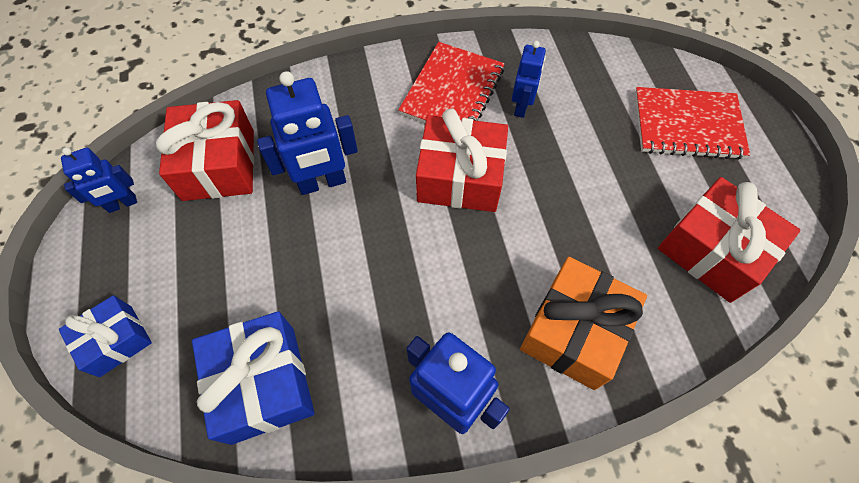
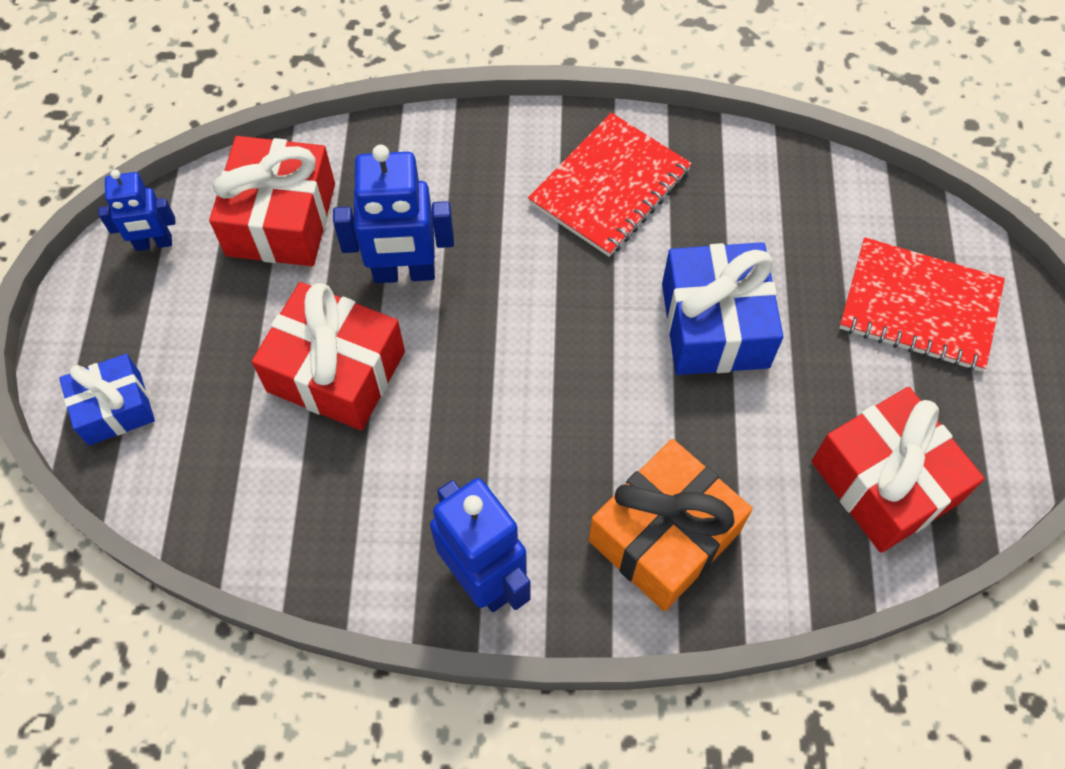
camera: 15 degrees right, 0 degrees up
blue gift [192,311,315,445] -> blue gift moved to [662,242,783,375]
red gift [416,108,508,212] -> red gift moved to [252,282,405,430]
blue robot [512,41,546,118] -> none

